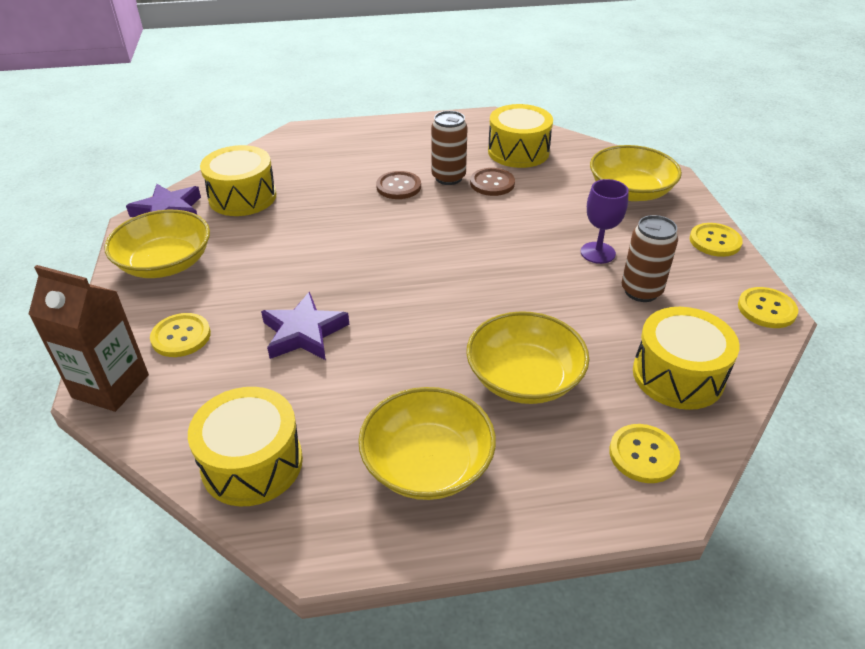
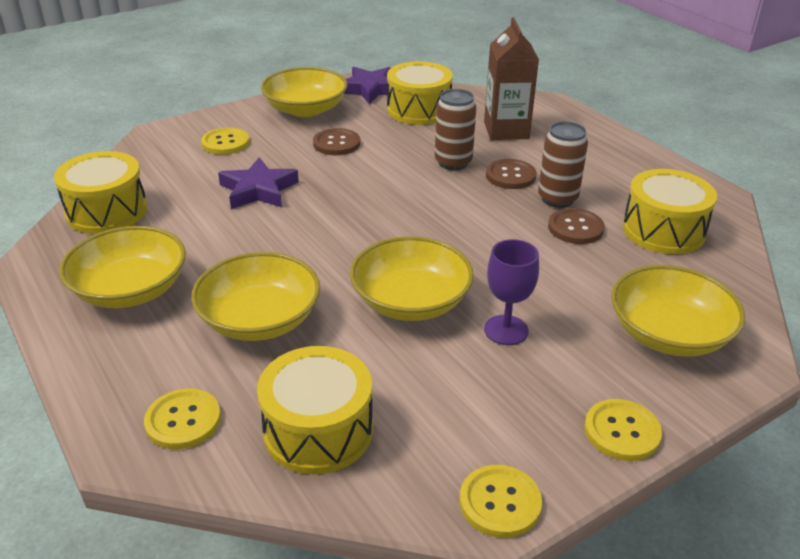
camera: 65 degrees right, 5 degrees down
brown carton [28,265,149,412] -> brown carton moved to [484,17,539,140]
brown can [622,215,678,302] -> brown can moved to [435,89,476,170]
none -> brown button [313,128,360,155]
none -> yellow bowl [350,236,474,321]

